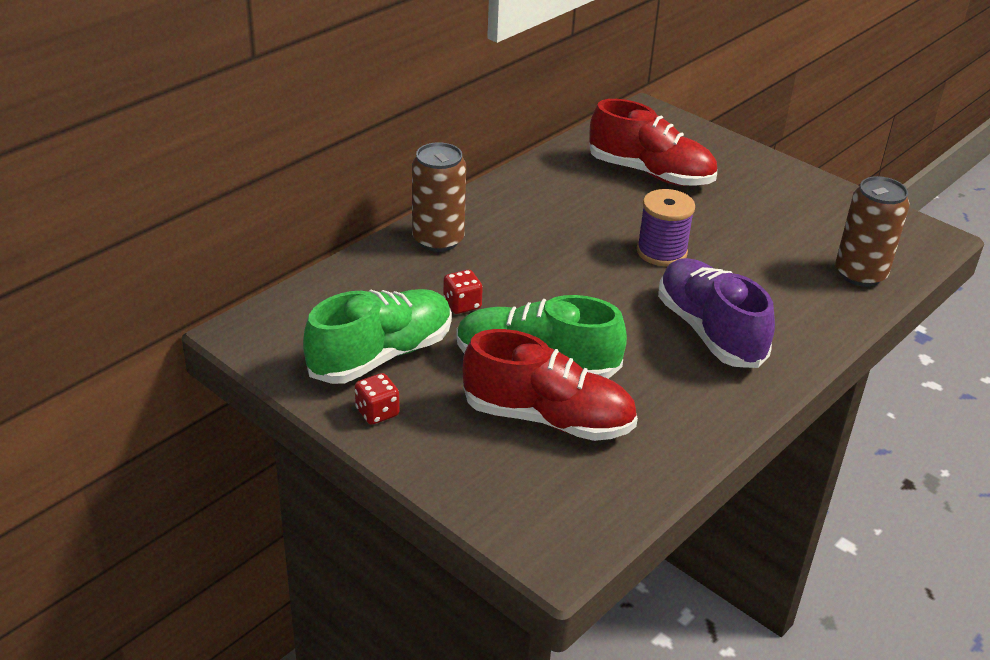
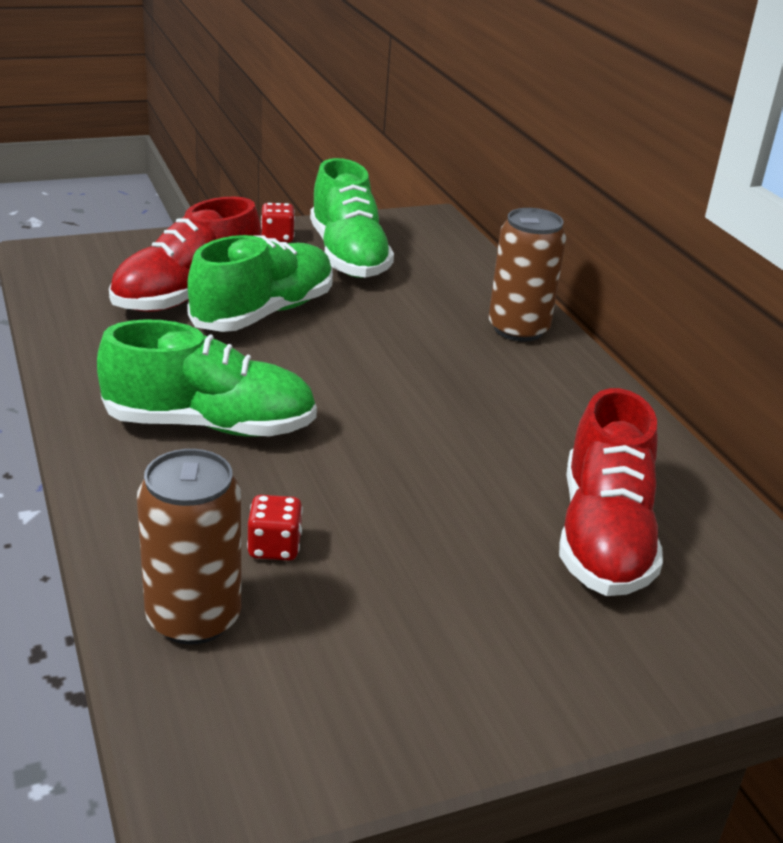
camera: 115 degrees right, 5 degrees down
red dice [443,270,483,314] -> red dice moved to [247,495,303,561]
red shoe [590,99,717,186] -> red shoe turned 45 degrees counterclockwise [559,388,663,596]
purple spool [637,189,695,266] -> none
purple shoe [658,258,775,368] -> green shoe [97,319,317,437]

